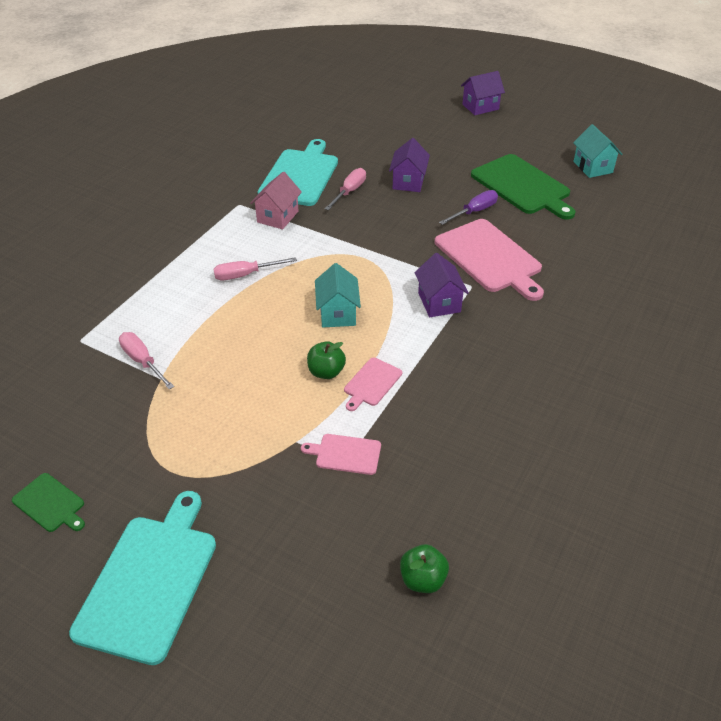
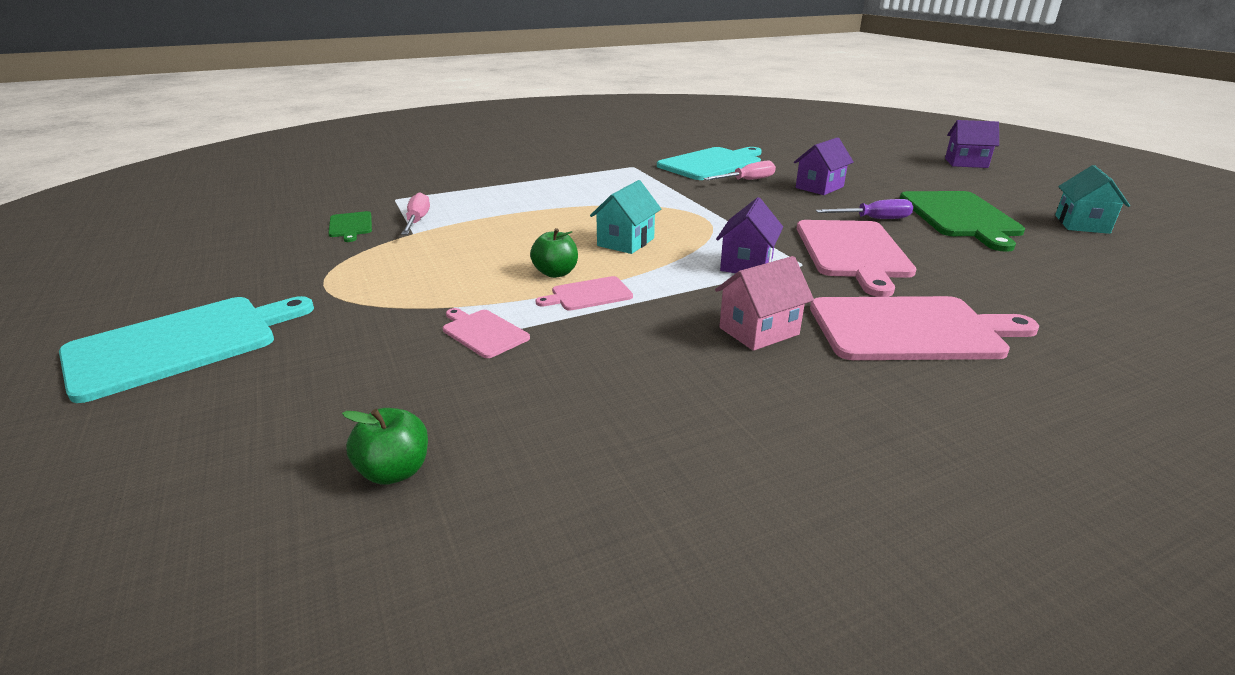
camera: 35 degrees right, 15 degrees down
green cutting board [12,473,85,532] -> green cutting board moved to [328,211,372,242]
pink screwdriver [213,257,297,280] -> none
pink house [250,172,302,229] -> pink house moved to [715,256,814,351]
none -> pink cutting board [810,296,1039,360]

